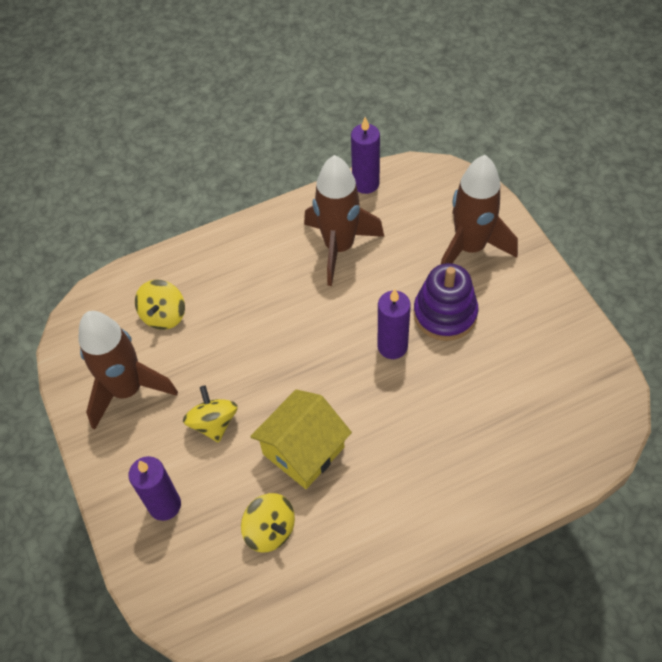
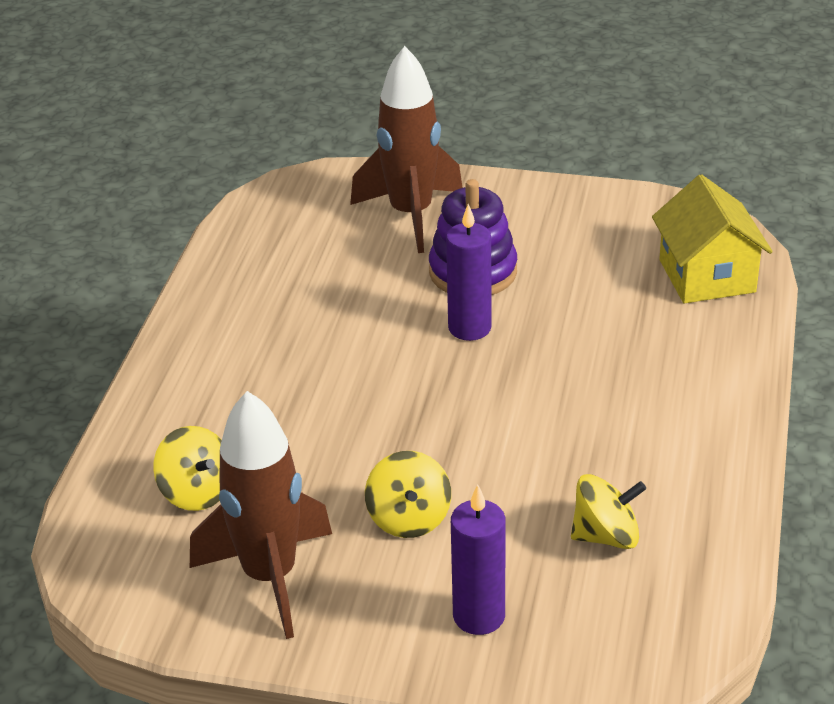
camera: 55 degrees left, 20 degrees down
yellow spinning top [183,385,238,443] -> yellow spinning top turned 120 degrees counterclockwise [365,451,451,538]
yellow house [250,389,352,489] -> yellow house moved to [652,174,773,303]
brown rocket [304,155,384,286] -> none
purple candle [351,117,380,194] -> none

